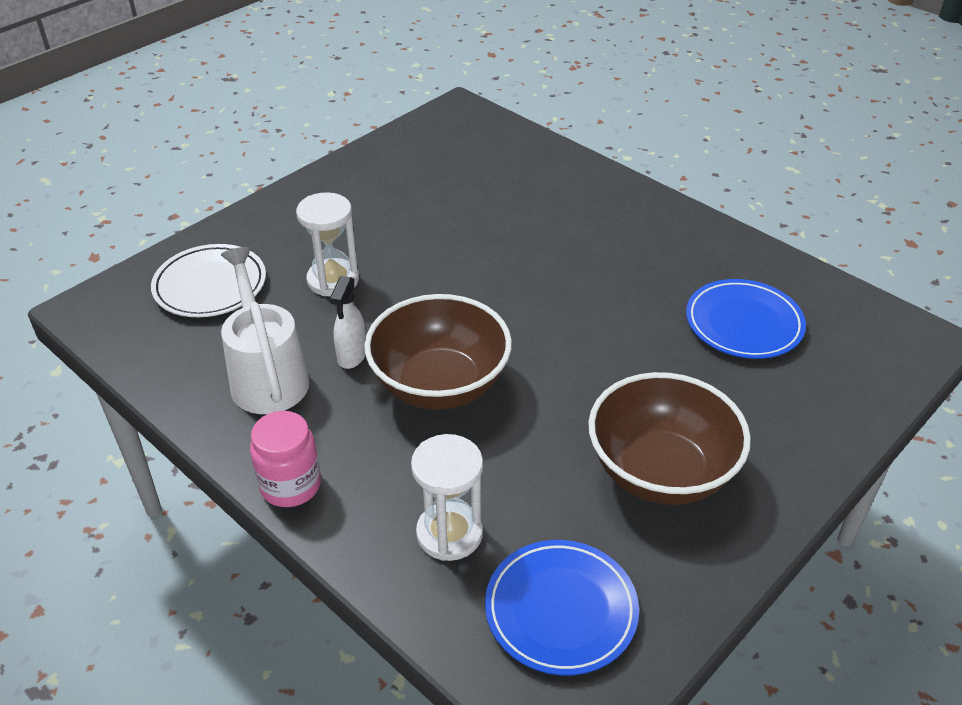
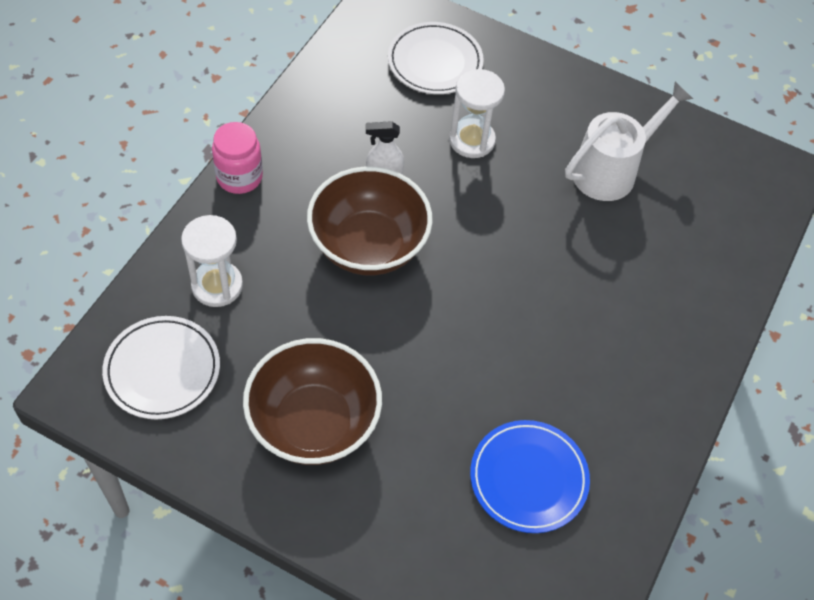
camera: 70 degrees right, 15 degrees up
white watering can [221,247,310,414] -> white watering can moved to [565,82,693,201]
blue plate [485,540,639,675] -> white plate [102,316,220,419]

